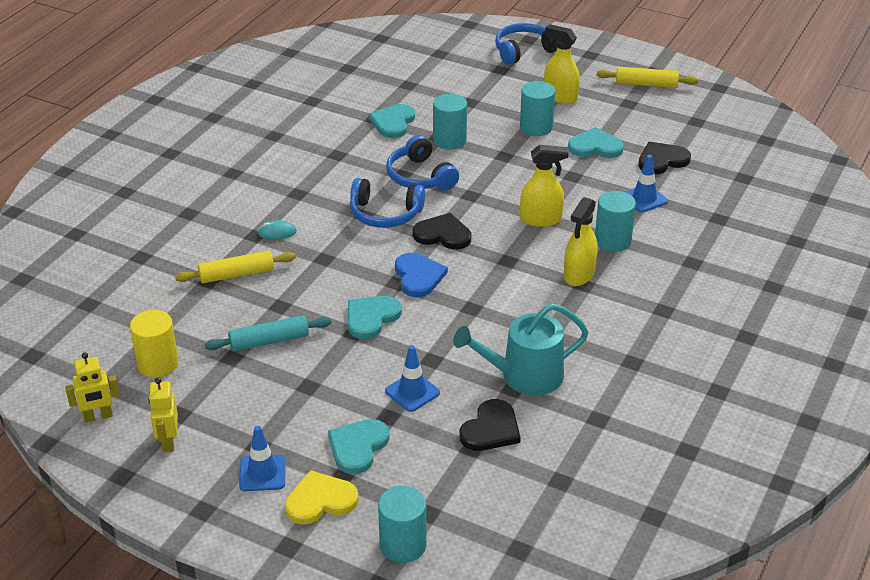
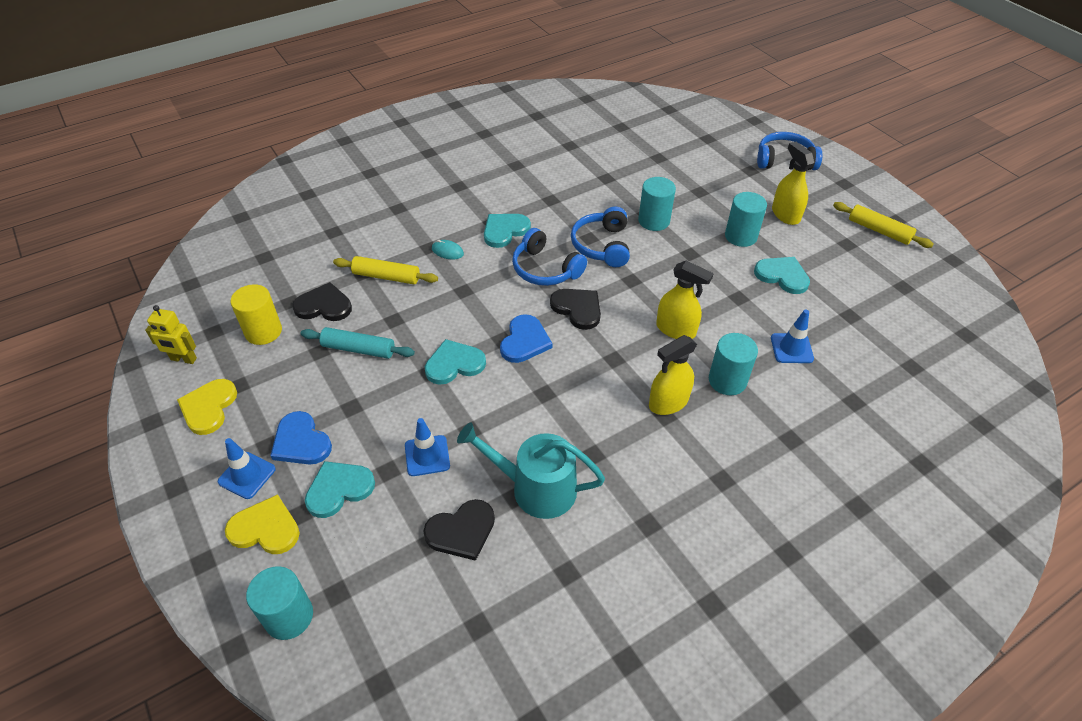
camera: 30 degrees right, 10 degrees up
yellow robot [148,377,178,452] -> yellow heart [177,379,237,435]
turquoise heart [369,104,415,138] -> turquoise heart moved to [484,214,531,248]
black heart [639,142,691,175] -> black heart moved to [292,282,352,321]
none -> blue heart [270,411,332,465]

